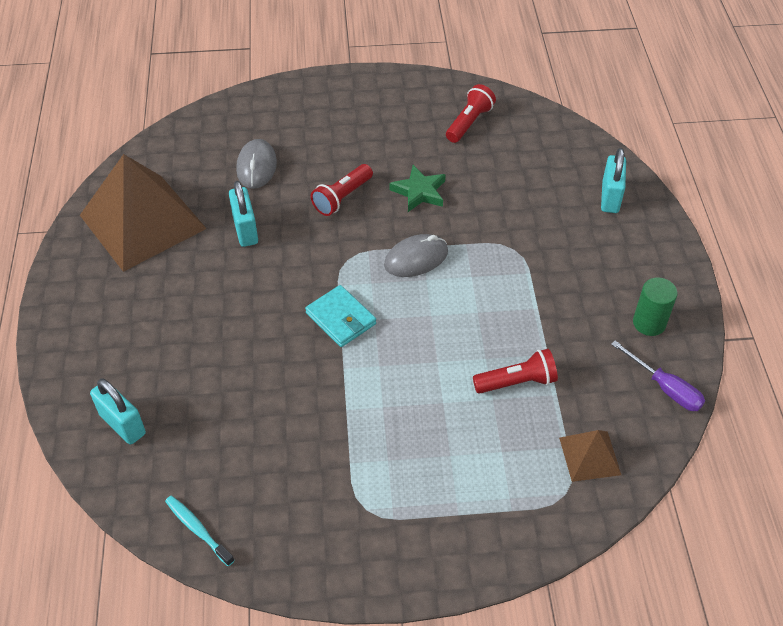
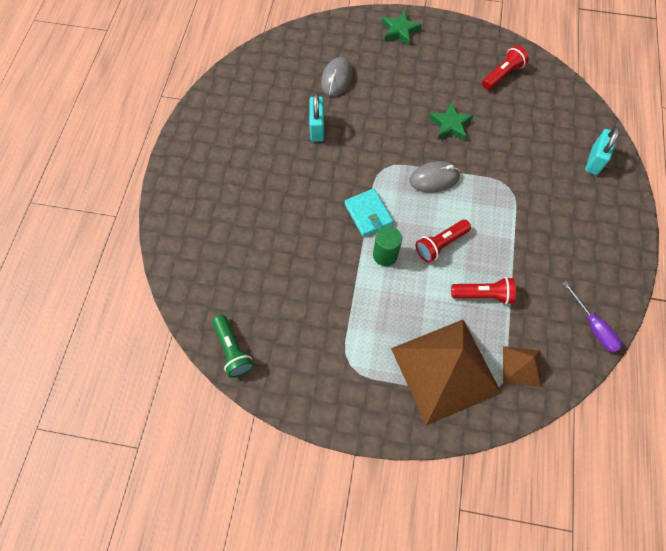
camera: 15 degrees right, 15 degrees up
brown pyramid [80,154,207,272] -> brown pyramid moved to [391,320,501,425]
turquoise padlock [90,379,146,445] -> none
turquoise toothbrush [165,496,235,566] -> green flashlight [212,315,254,378]
red flashlight [311,164,373,216] -> red flashlight moved to [416,220,471,262]
green cylinder [633,277,678,336] -> green cylinder moved to [373,226,402,266]
none -> green star [382,11,422,45]

